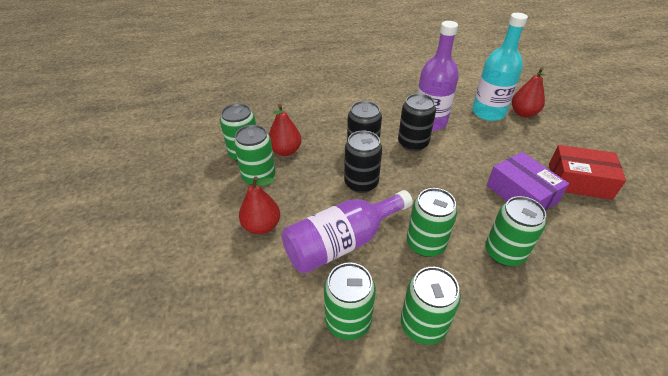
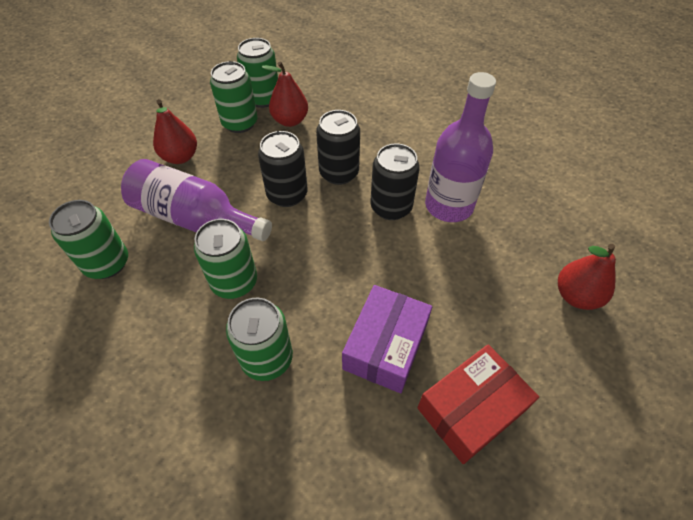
camera: 55 degrees right, 10 degrees up
green can [401,267,461,345] -> none
turquoise bottle [472,13,528,121] -> none
red box [549,145,626,200] -> red box turned 75 degrees clockwise [417,344,539,464]

